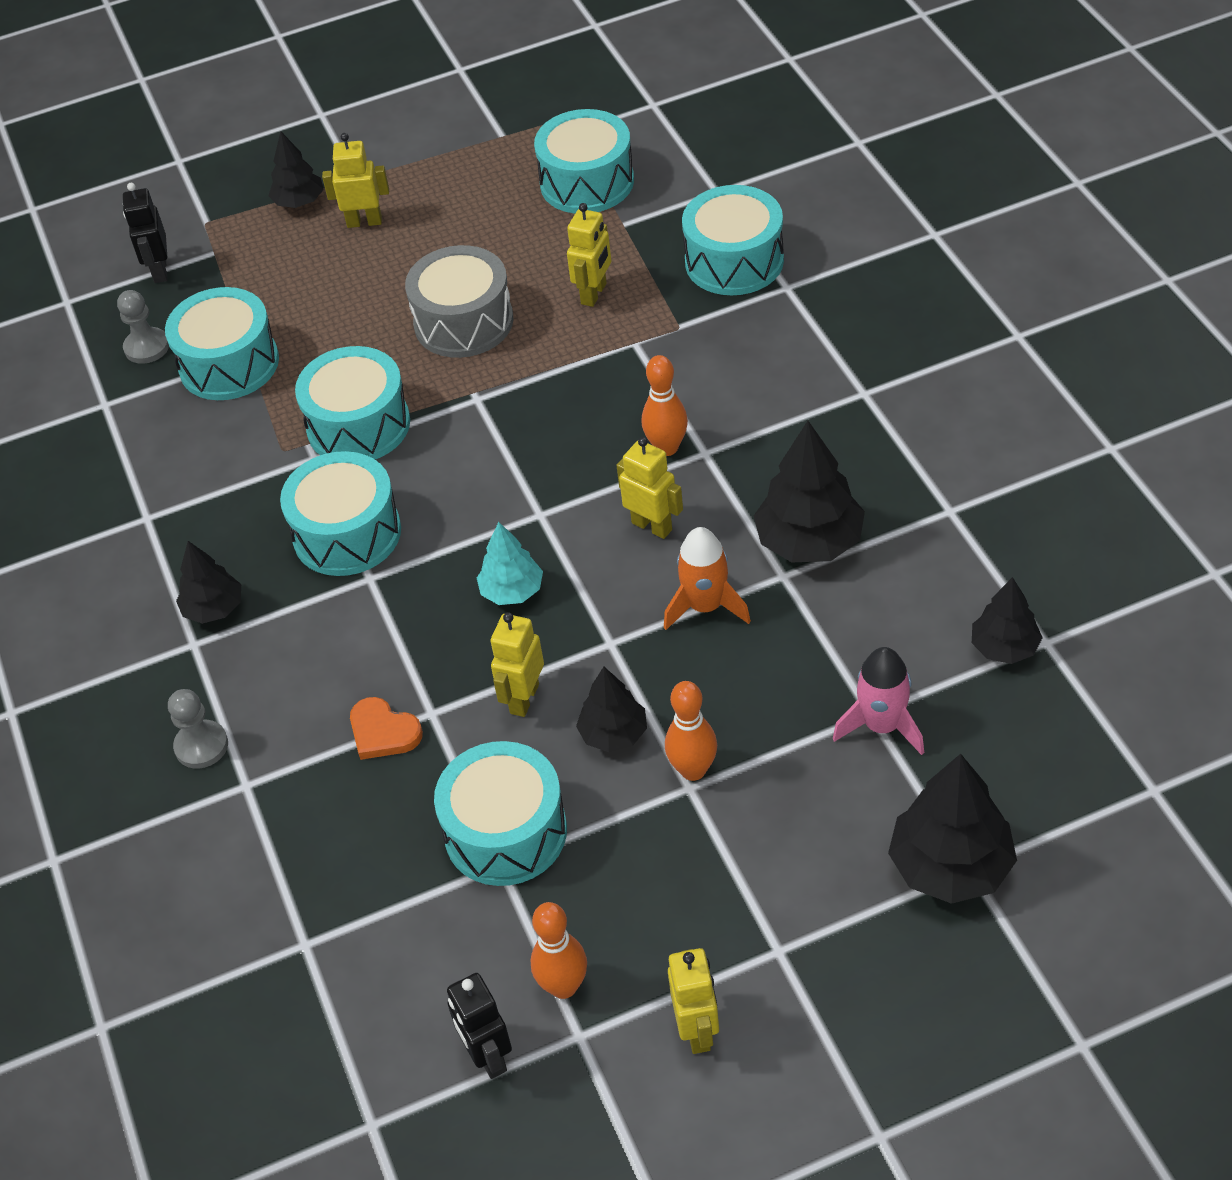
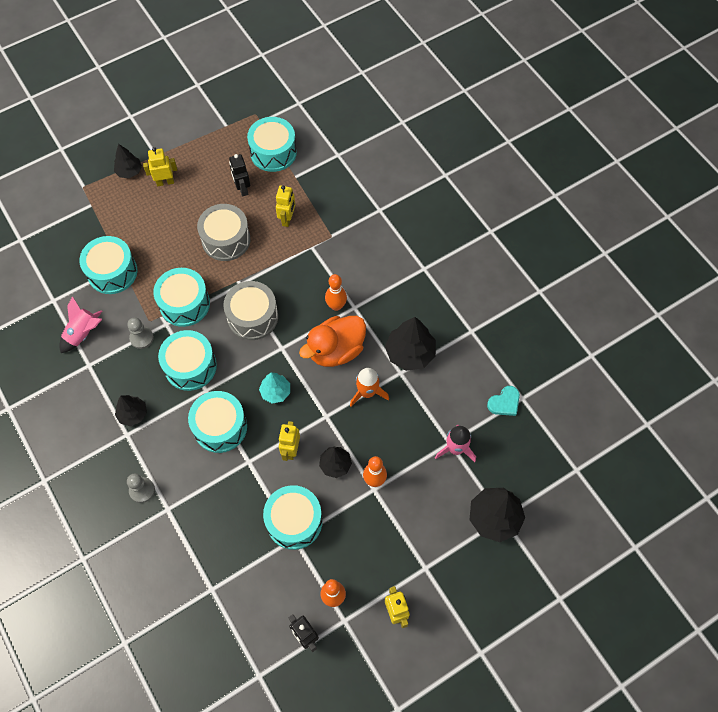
camera: 15 degrees left, 15 degrees up
grey pawn [117,290,169,364] -> grey pawn moved to [127,318,154,349]
black robot [123,183,167,283] -> black robot moved to [229,154,250,197]
orange heart [350,697,423,760] -> none
yellow robot [617,437,683,539] -> orange duck [299,316,366,367]
turquoise drum [682,185,784,295] -> turquoise drum moved to [188,391,247,453]
black tree [972,577,1043,664] -> turquoise heart [487,386,520,416]
none -> pink rocket [59,296,103,353]
none -> grey drum [223,281,278,340]

